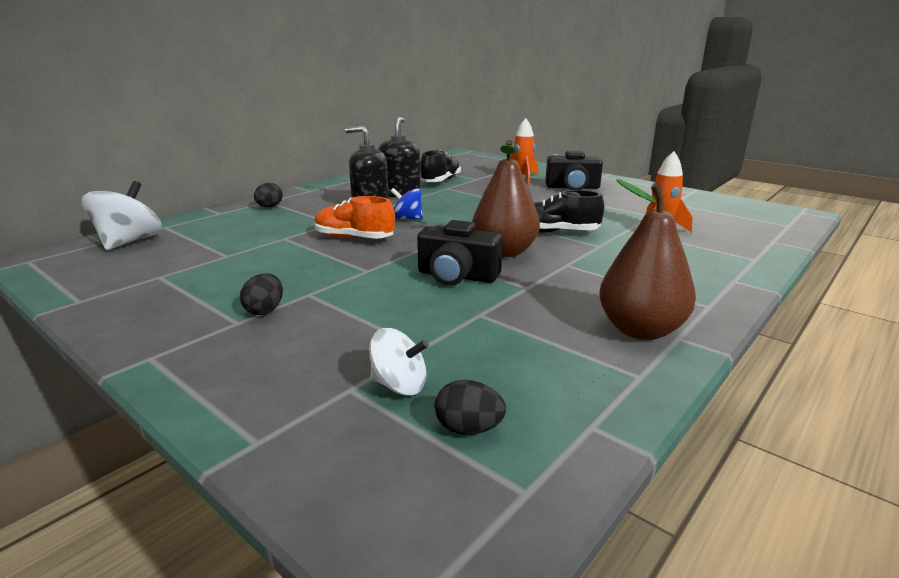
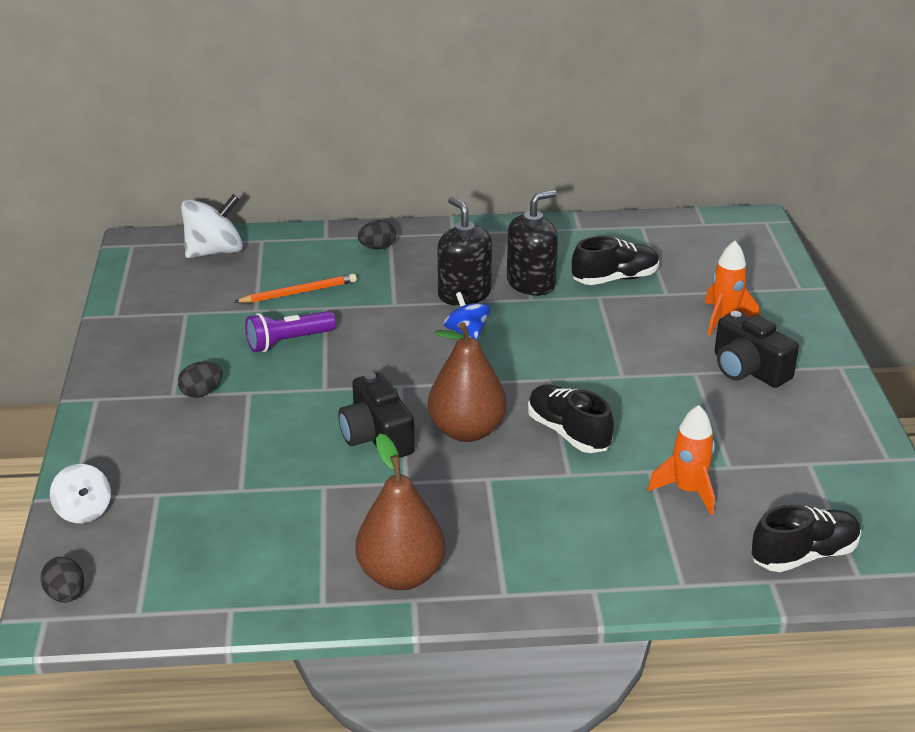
camera: 45 degrees right, 10 degrees up
orange shoe [314,196,395,239] -> none
white spinning top [369,328,429,396] -> white spinning top moved to [50,464,111,523]
black egg [435,380,506,435] -> black egg moved to [41,557,84,602]
none -> orange pencil [234,274,357,303]
none -> purple flashlight [245,311,336,352]
none -> black shoe [751,505,861,572]

